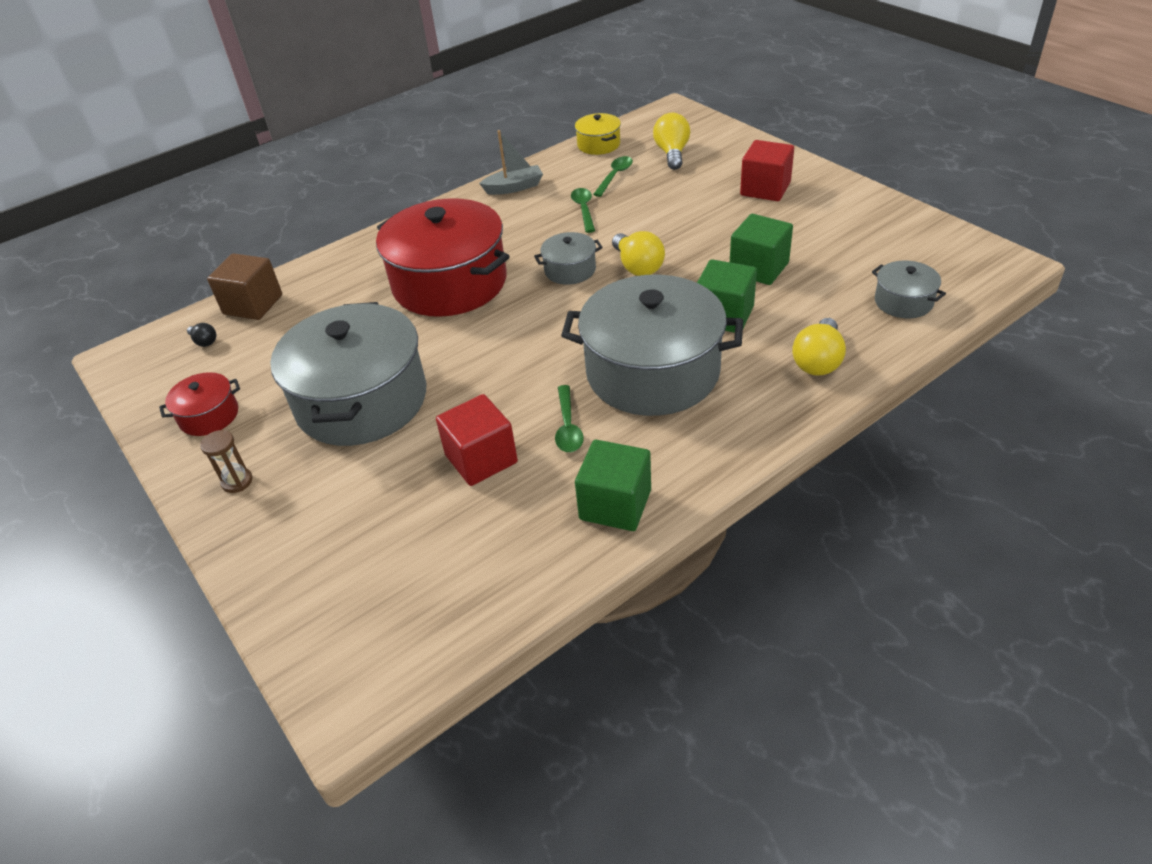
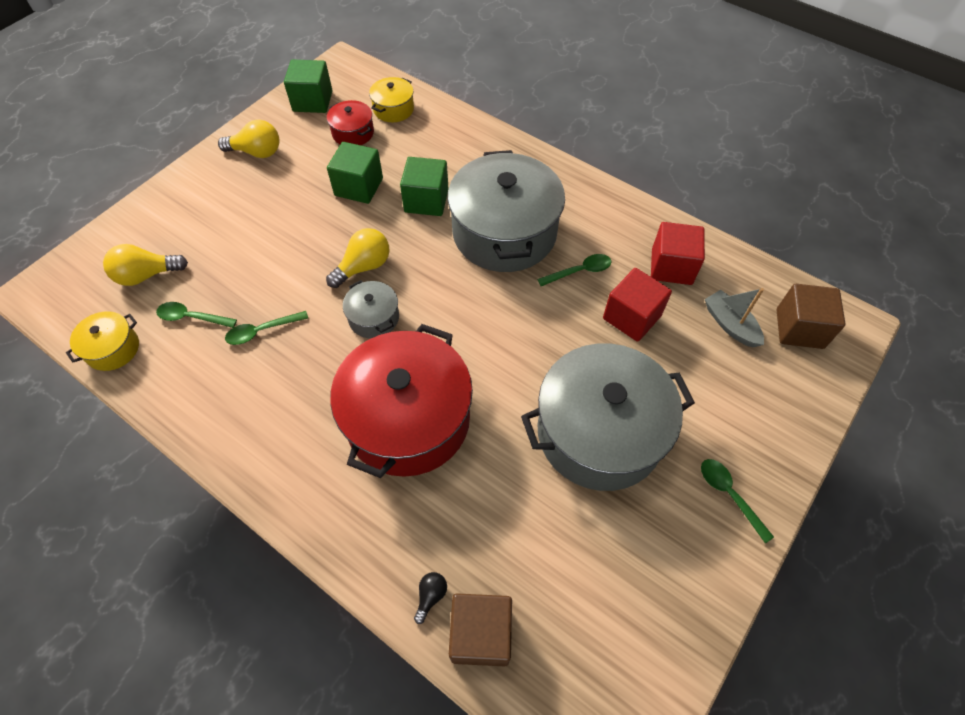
camera: 110 degrees left, 15 degrees up
red pot [159,372,240,436] -> red pot moved to [327,100,374,145]
black light bulb [187,323,216,347] -> black light bulb moved to [414,572,447,624]
brown hourglass [200,430,253,493] -> green spoon [701,459,774,544]
grey boat [479,130,543,195] -> grey boat moved to [705,288,764,347]
green cube [575,440,651,531] -> green cube moved to [284,59,332,113]
red cube [740,140,794,201] -> red cube moved to [651,222,705,285]
yellow light bulb [792,318,846,376] -> yellow light bulb moved to [218,120,279,158]
grey pot [872,261,946,318] -> yellow pot [369,77,414,122]
none -> brown cube [777,284,845,349]

